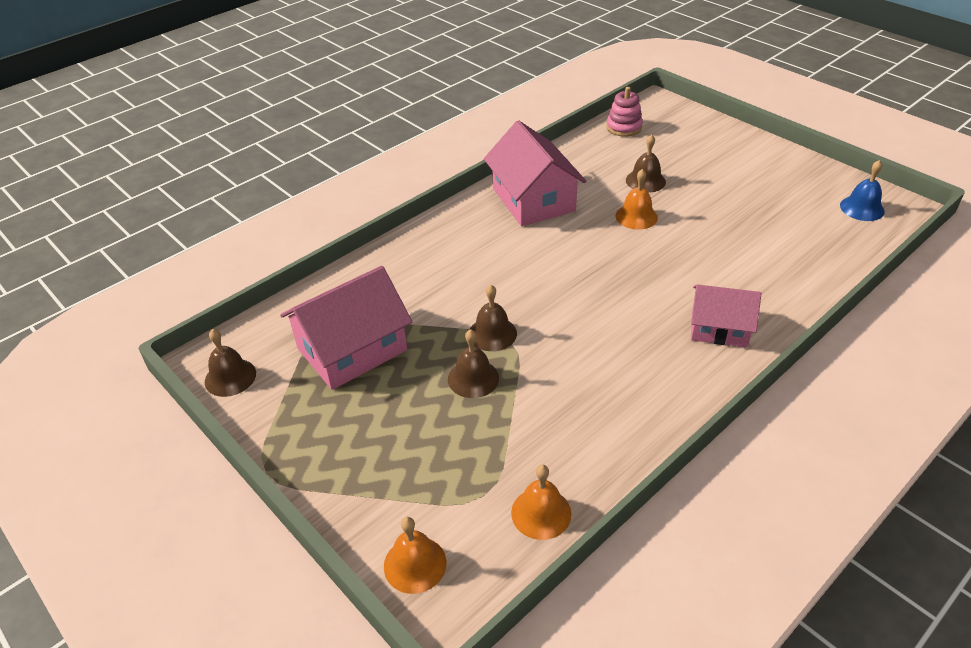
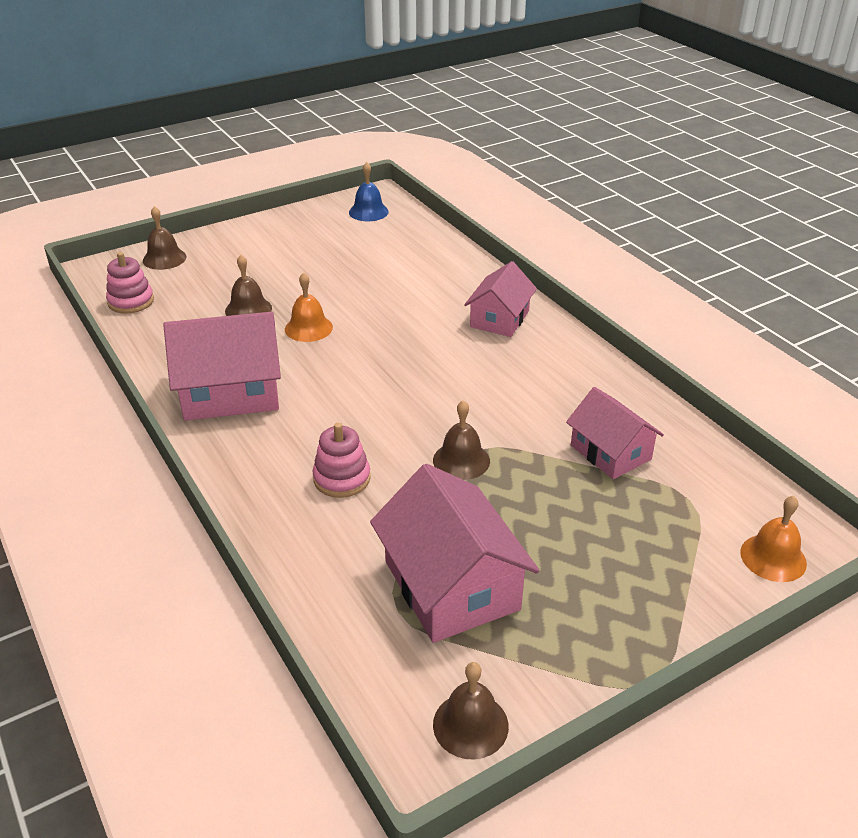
camera: 80 degrees left, 5 degrees down
brown bell [448,329,499,398] -> brown bell moved to [143,206,187,270]
orange bell [511,465,571,540] -> none
none -> pink stacking toy [313,423,371,498]
none -> pink house [566,387,664,479]

